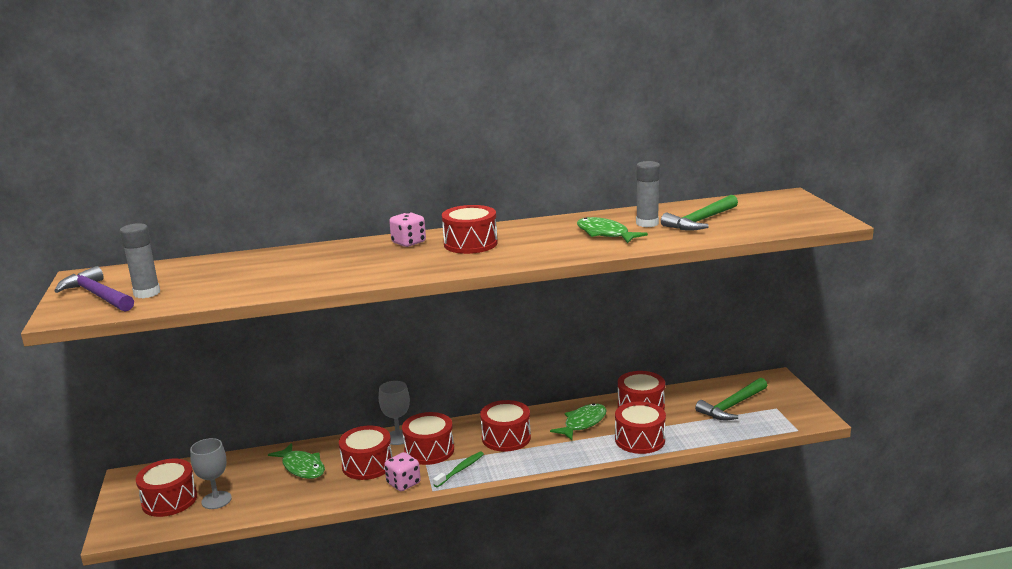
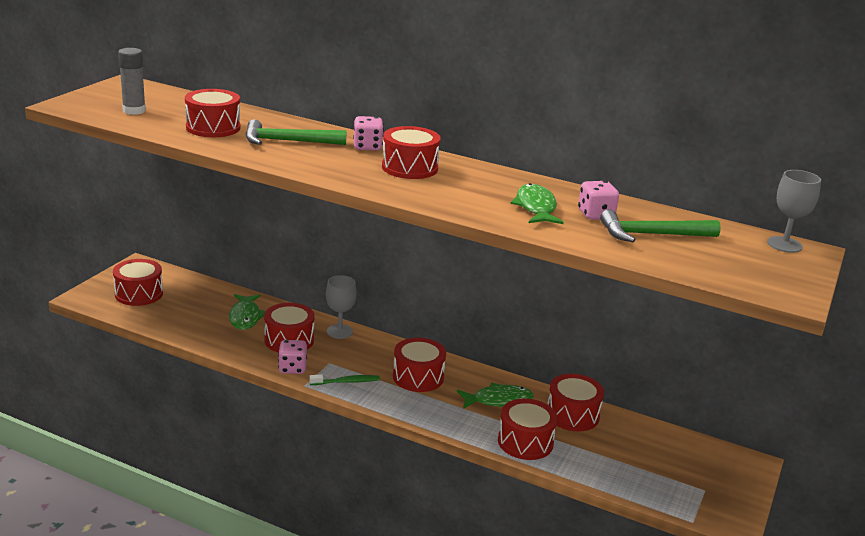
camera: 35 degrees right, 5 degrees up
purple hammer [54,266,134,312] -> none
grey goblet [190,438,232,509] -> grey goblet moved to [767,170,821,253]
red drum [402,412,454,465] -> red drum moved to [185,89,240,137]
grey glue stick [636,161,660,227] -> pink dice [578,181,619,220]
green hammer [695,378,768,421] -> green hammer moved to [245,119,346,145]

